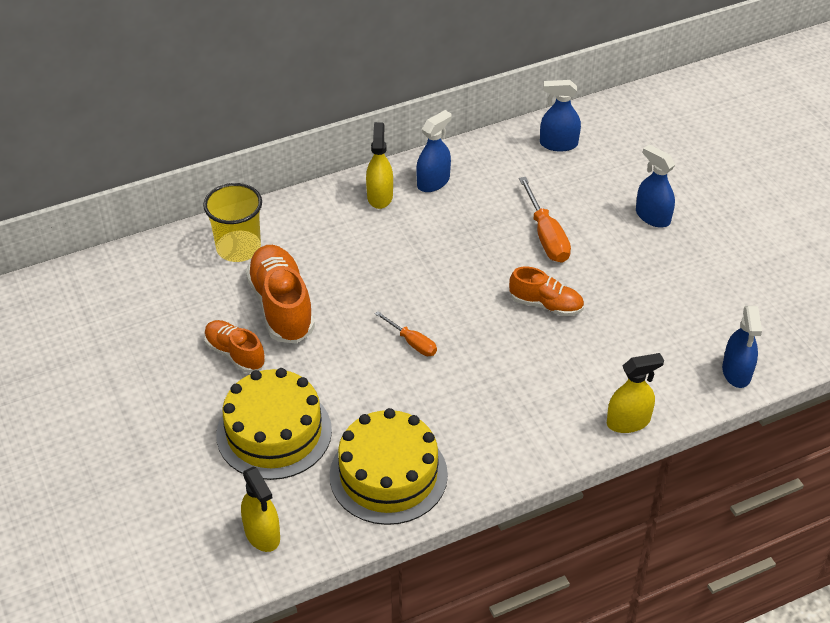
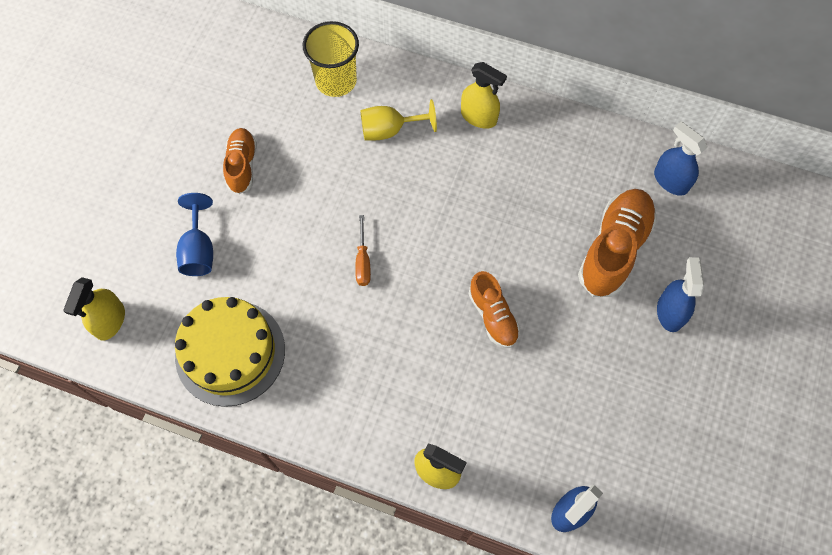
camera: 45 degrees right, 20 degrees up
yellow cake [216,368,332,480] -> blue goblet [176,193,213,276]
orange shoe [246,245,315,344] -> orange shoe moved to [578,189,657,297]
yellow spray bottle [366,122,393,209] -> yellow spray bottle turned 75 degrees clockwise [461,62,507,129]
blue spray bottle [416,110,452,192] -> none
orange screwdriver [519,177,571,263] -> none
none -> yellow goblet [360,99,437,140]

